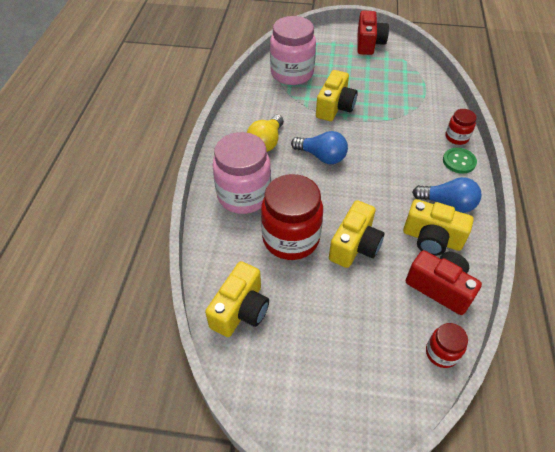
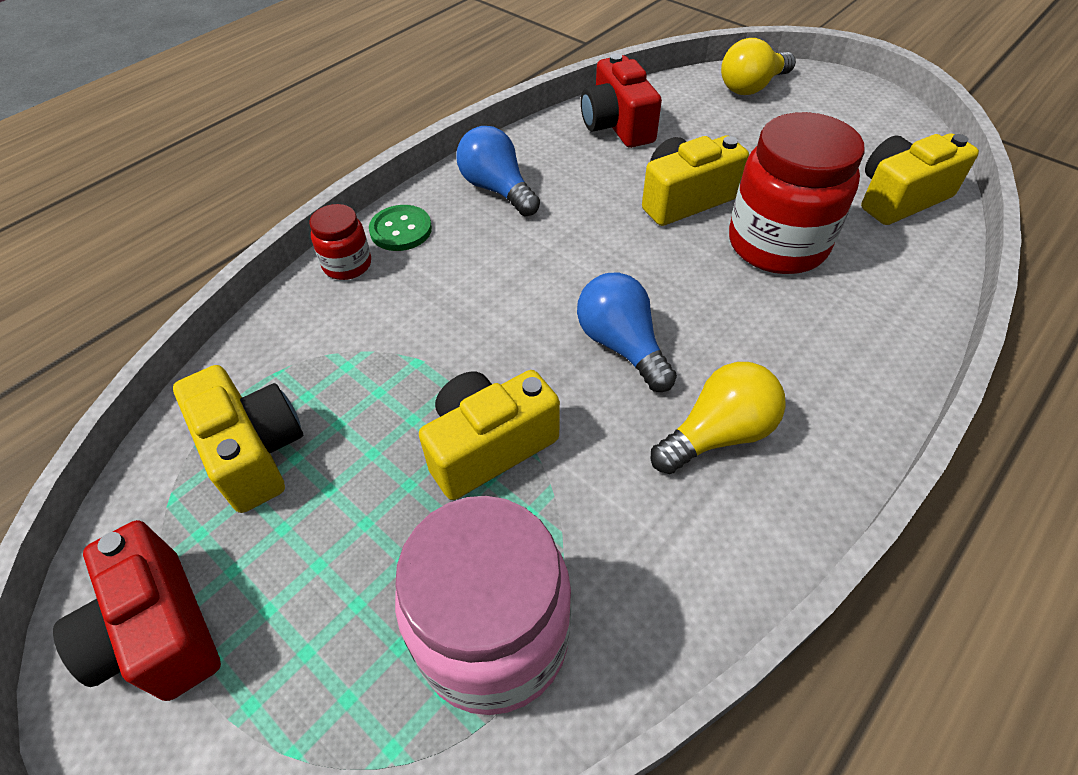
camera: 145 degrees left, 0 degrees up
pink jar [213,132,271,214] -> none
red camera [357,10,389,55] -> red camera turned 75 degrees counterclockwise [53,520,221,701]
yellow camera [403,199,474,256] -> yellow camera moved to [173,365,303,513]
red jar [426,323,468,368] -> none
none -> yellow light bulb [721,38,796,95]

